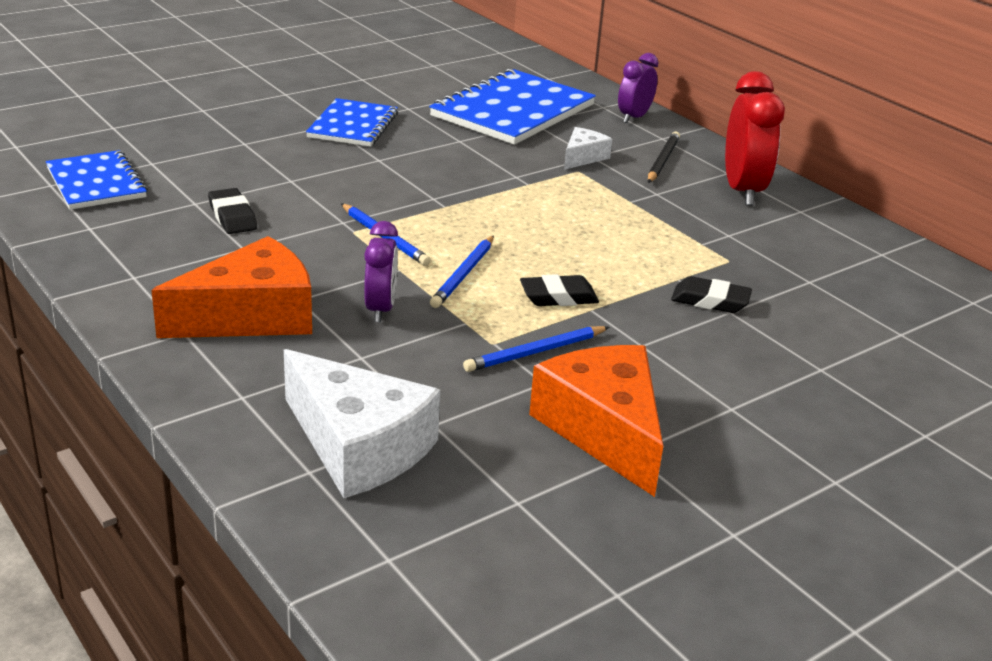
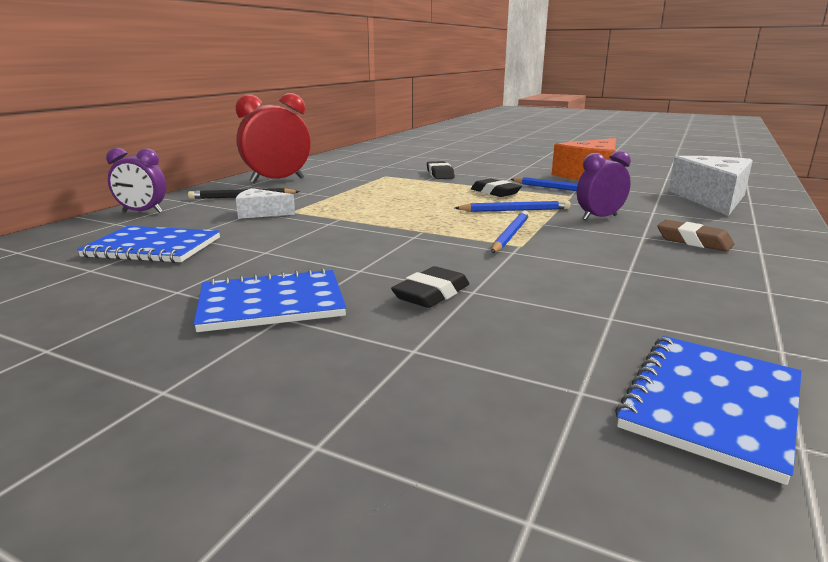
camera: 115 degrees left, 10 degrees down
orange cheese [151,236,312,338] -> brown eraser [657,220,734,252]
black eraser [208,188,257,234] -> black eraser moved to [391,266,469,308]
blue notebook [429,68,596,145] -> blue notebook [77,226,220,263], size x0.61

